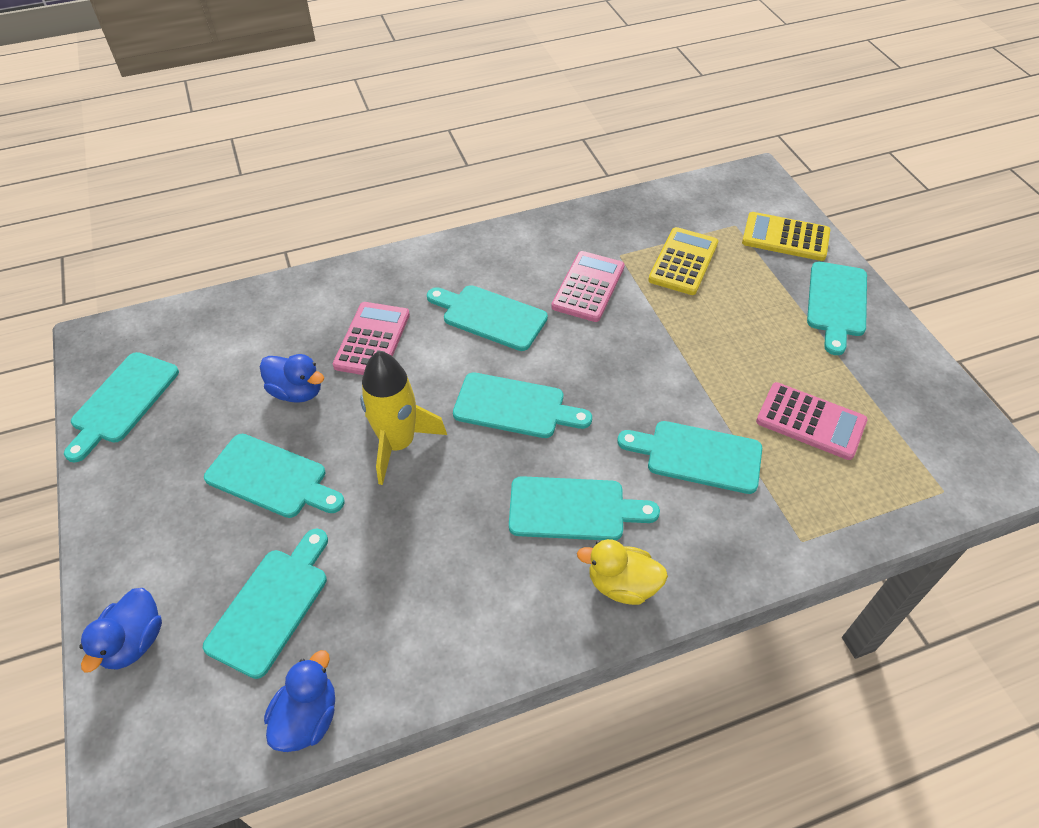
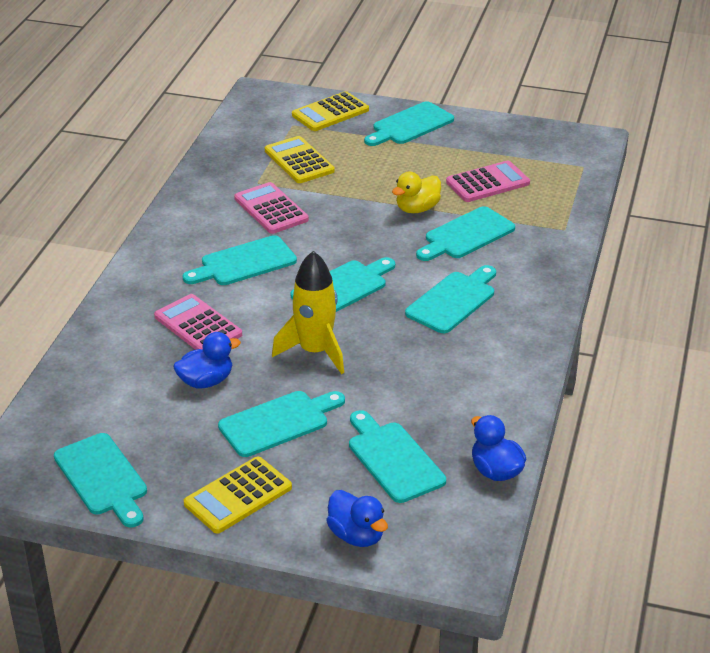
camera: 55 degrees left, 15 degrees down
yellow duck [577,539,668,605] -> yellow duck moved to [392,172,441,213]
turquoise cutting board [807,262,867,355] -> turquoise cutting board turned 90 degrees clockwise [364,101,454,146]
none -> yellow calculator [184,456,292,534]

